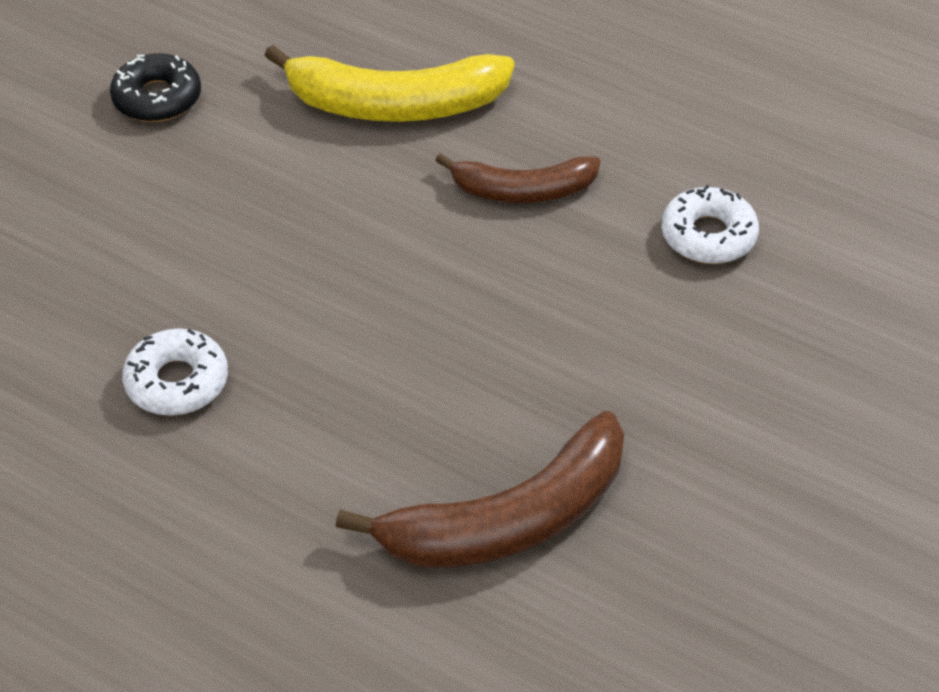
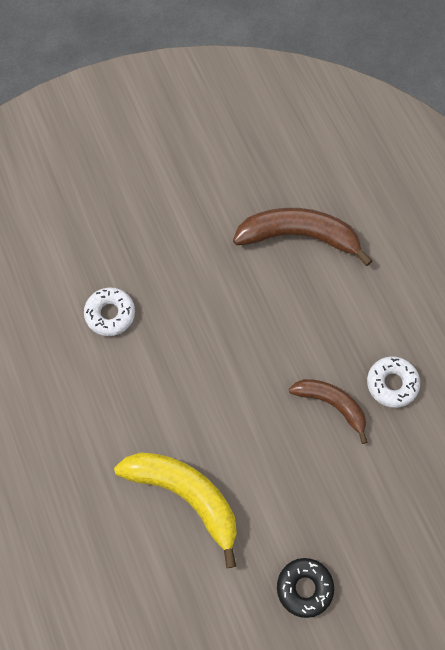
camera: 145 degrees left, 20 degrees up
brown banana [435,153,600,203] -> brown banana moved to [289,379,367,444]

